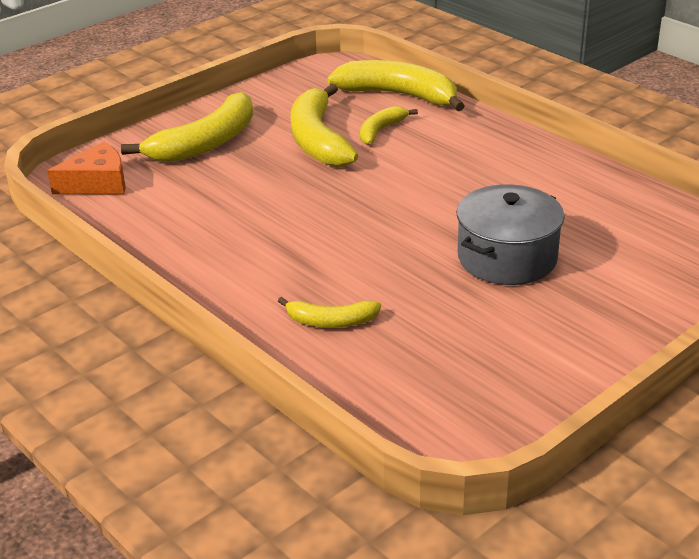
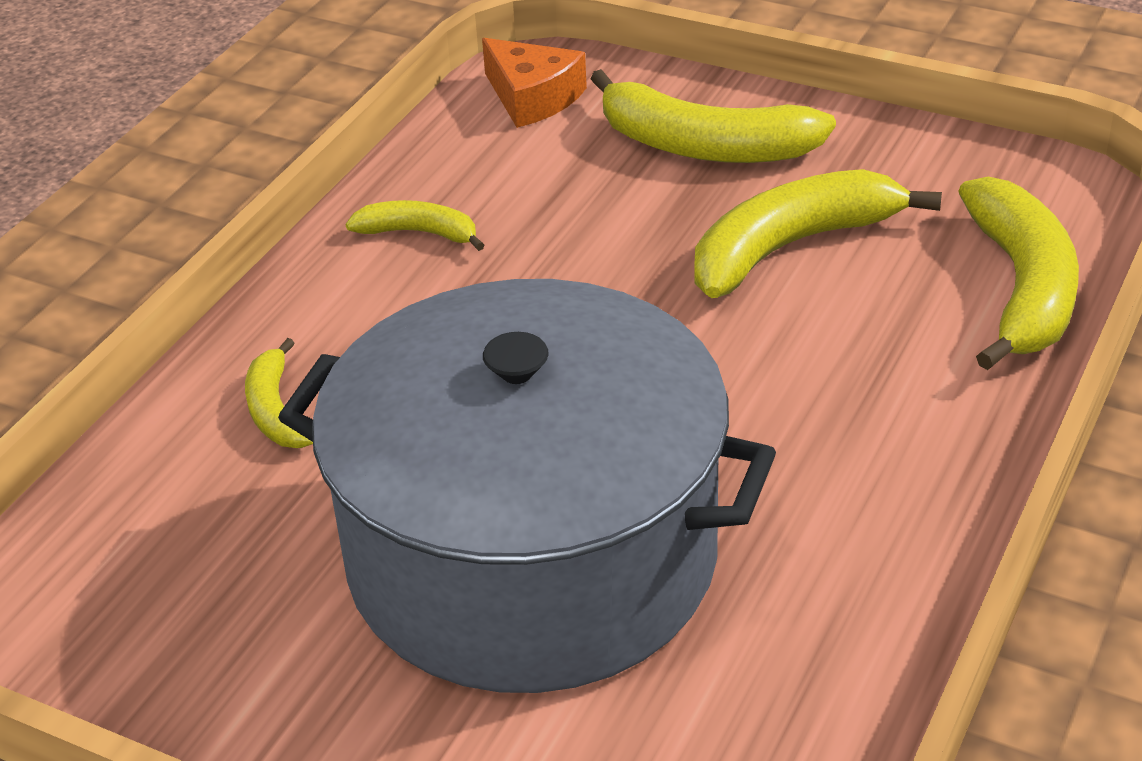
camera: 70 degrees right, 5 degrees up
yellow banana [360,106,418,145] -> yellow banana moved to [346,200,485,251]
grey pot [456,184,565,285] -> grey pot [278,279,776,693], size x2.02

